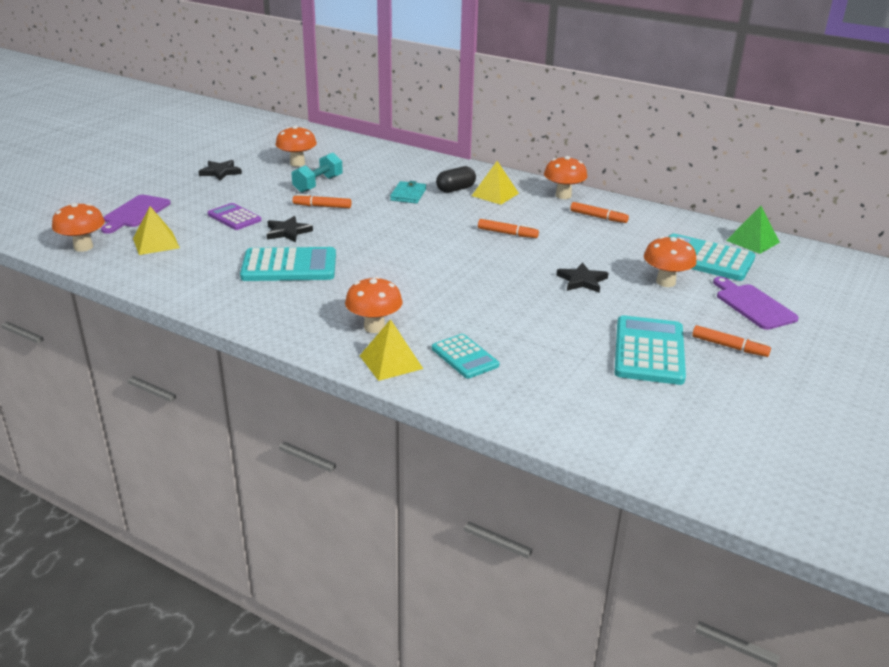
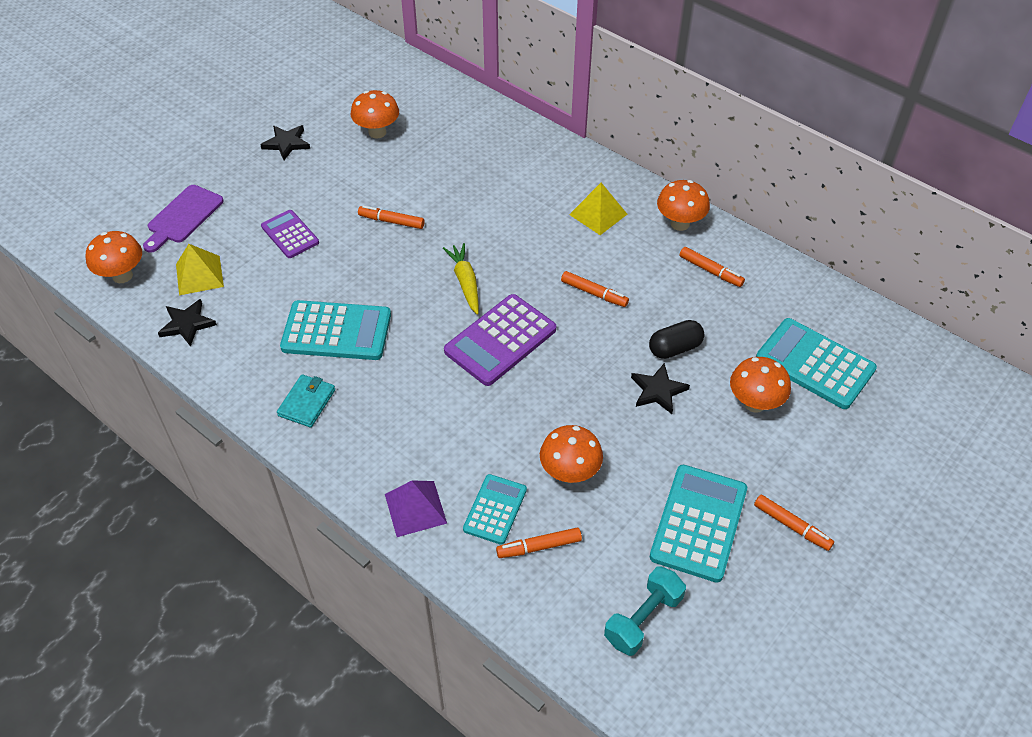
camera: 10 degrees right, 20 degrees up
black star [267,216,313,242] -> black star moved to [158,299,217,347]
turquoise dumbbell [292,153,343,193] -> turquoise dumbbell moved to [604,566,686,656]
orange mushroom [345,276,403,333] -> orange mushroom moved to [540,425,603,483]
yellow pyramid [360,319,423,381] -> purple pyramid [385,480,447,537]
turquoise wallet [390,181,426,204] -> turquoise wallet moved to [277,374,335,427]
turquoise calculator [432,334,499,379] -> turquoise calculator turned 135 degrees counterclockwise [463,474,527,545]
black capsule [436,166,476,193] -> black capsule moved to [649,320,704,359]
purple cutting board [713,277,799,330] -> none
green pyramid [726,206,780,254] -> none
none -> yellow carrot [443,243,479,315]
none -> purple calculator [444,294,556,386]
none -> orange marker [496,528,582,558]

